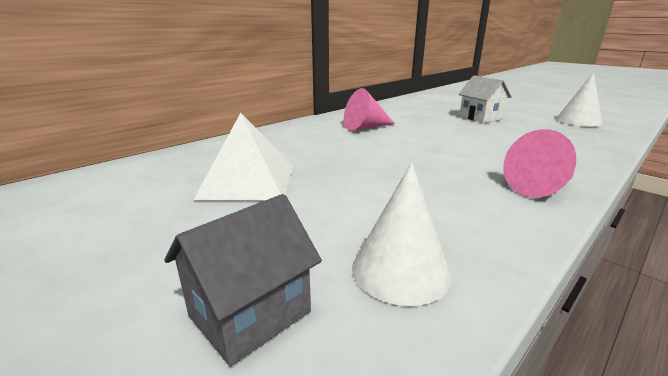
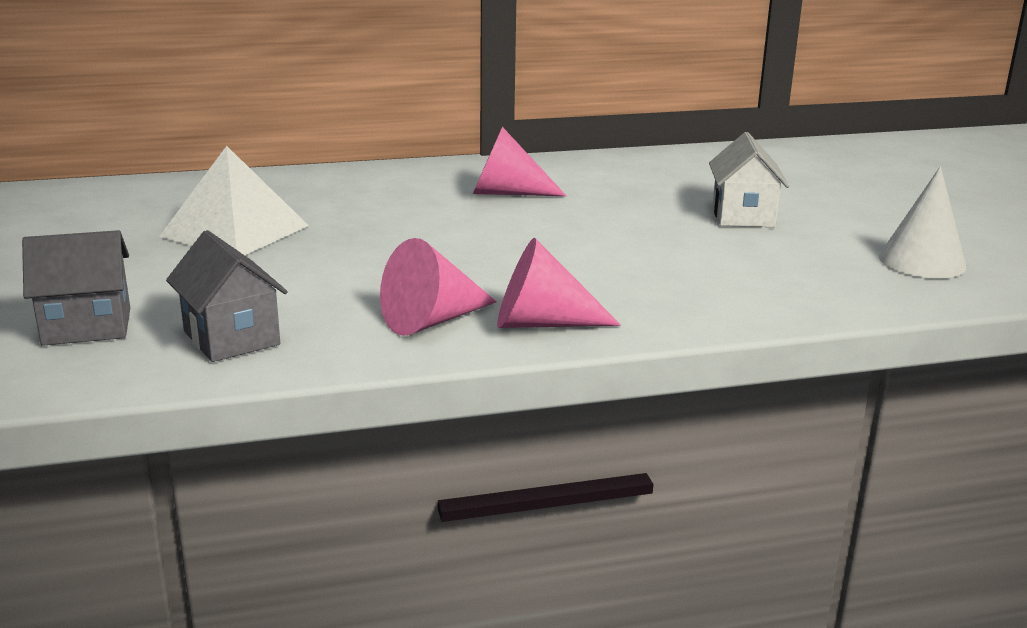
camera: 30 degrees right, 0 degrees up
white cone [352,162,451,306] -> grey house [166,230,288,362]
none -> pink cone [380,238,497,336]

